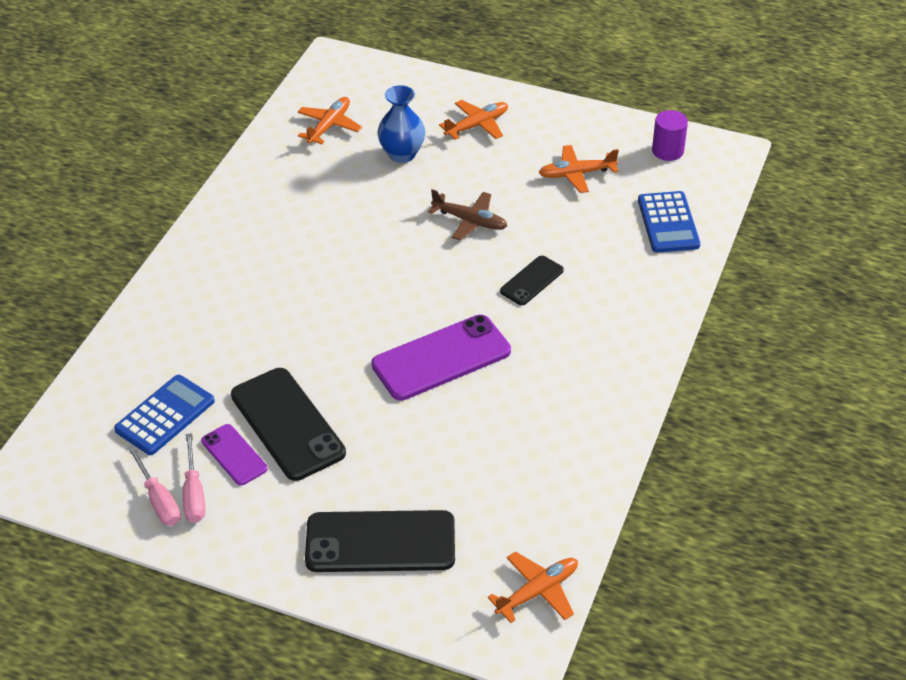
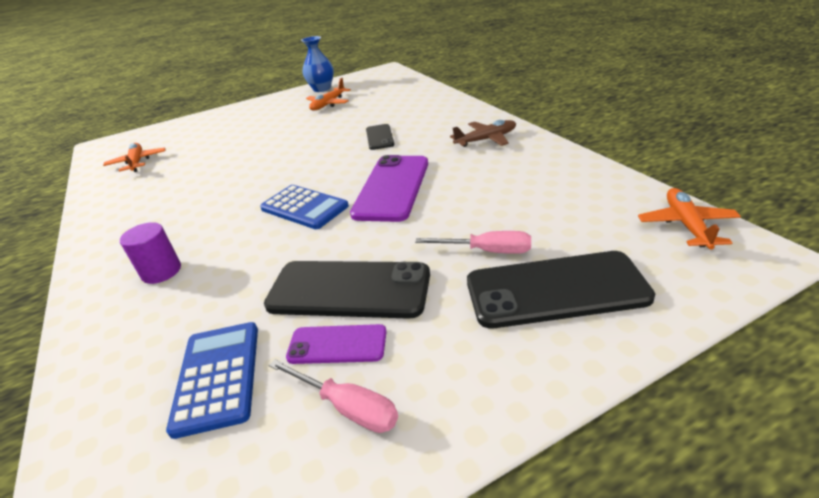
camera: 45 degrees left, 10 degrees down
pink screwdriver [127,445,181,526] -> pink screwdriver moved to [415,231,531,254]
black phone [305,510,455,572] -> black phone turned 45 degrees clockwise [467,251,655,328]
blue vase [377,85,425,163] -> blue vase moved to [301,36,334,92]
brown plane [428,189,507,240] -> brown plane moved to [450,120,516,147]
orange plane [439,100,508,140] -> none
blue calculator [638,191,700,253] -> blue calculator moved to [260,185,349,229]
purple cylinder [652,110,688,161] -> purple cylinder moved to [120,222,181,284]

